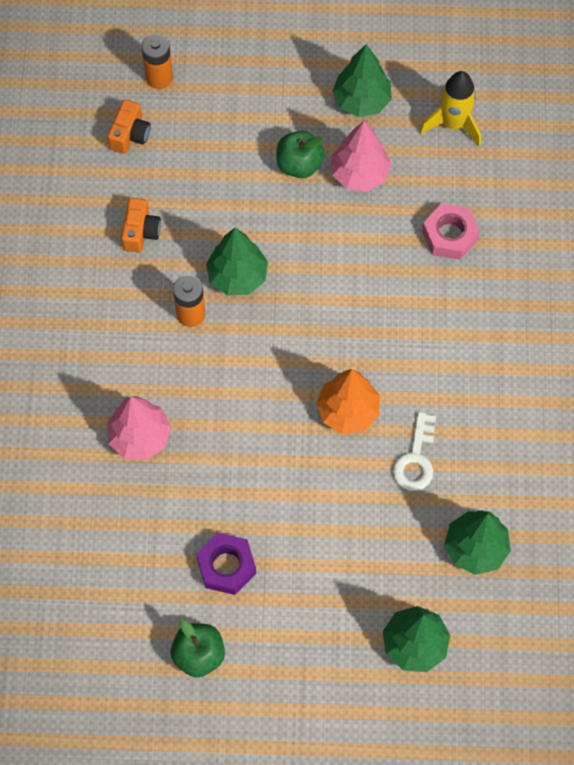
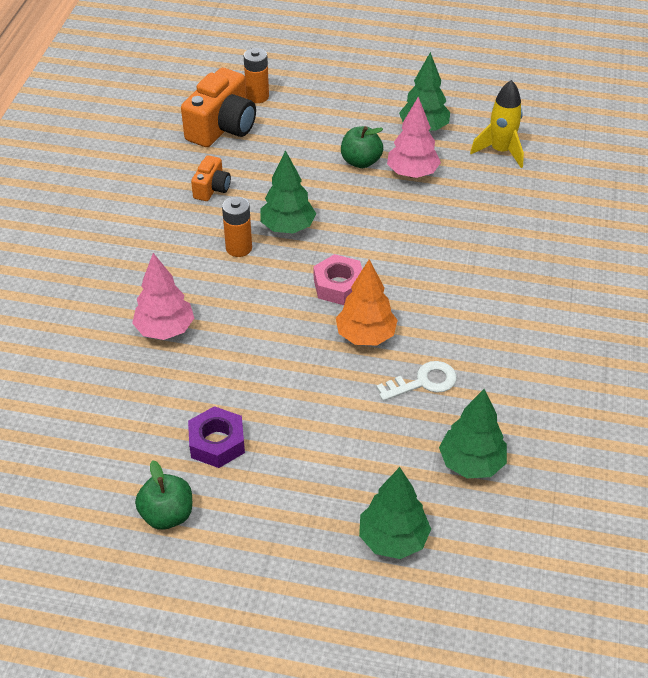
camera: 10 degrees right, 20 degrees down
orange camera [107,99,151,154] -> orange camera [181,68,256,147], size x1.88
white key [393,412,436,491] -> white key turned 135 degrees counterclockwise [376,361,457,401]
pink nut [422,203,480,260] -> pink nut moved to [314,254,362,305]

